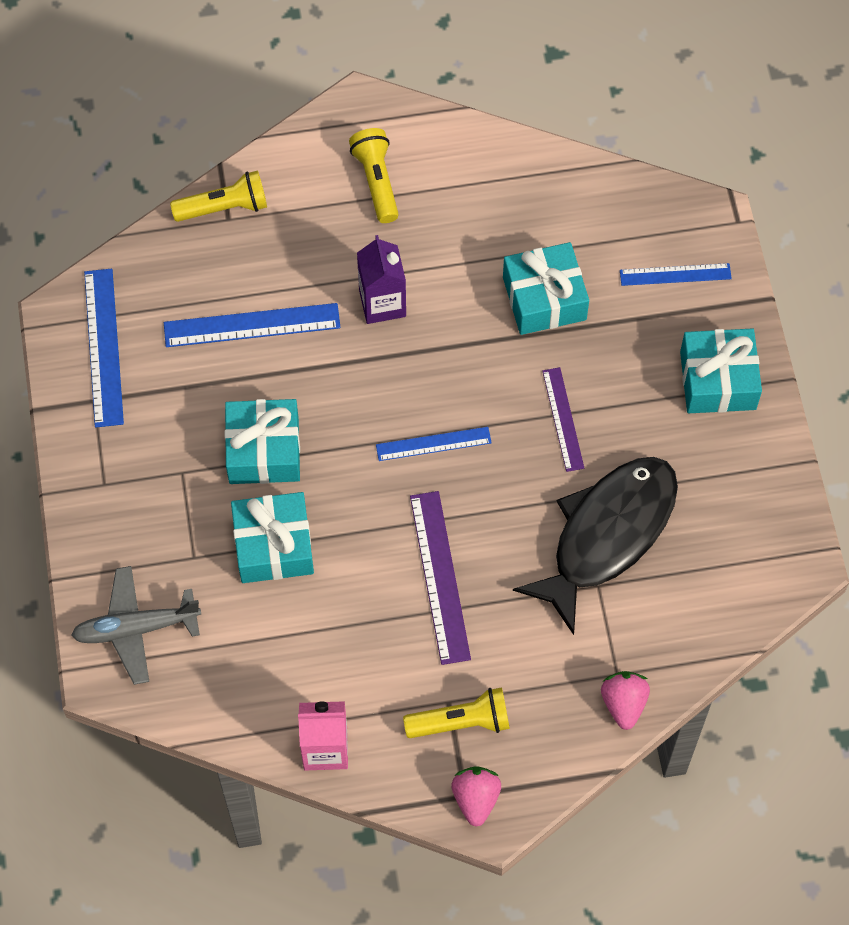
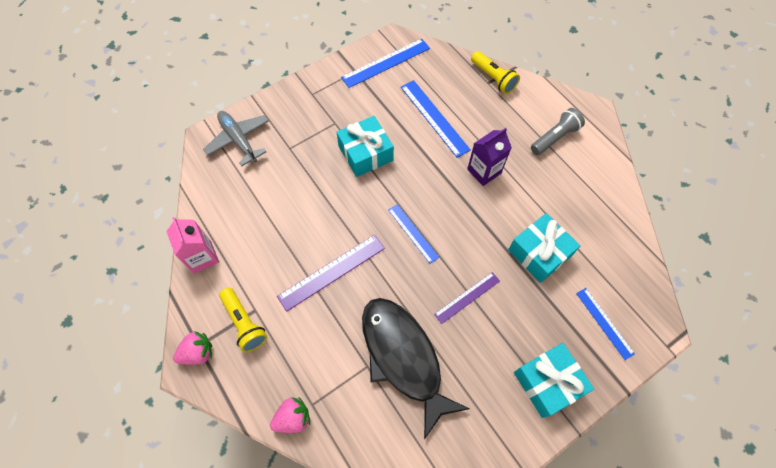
camera: 65 degrees right, 0 degrees up
turquoise gift [231,492,314,583] -> none
yellow flashlight [349,128,399,223] -> grey flashlight [531,108,585,155]
black fish [513,457,678,635] -> black fish turned 135 degrees counterclockwise [362,298,470,439]

